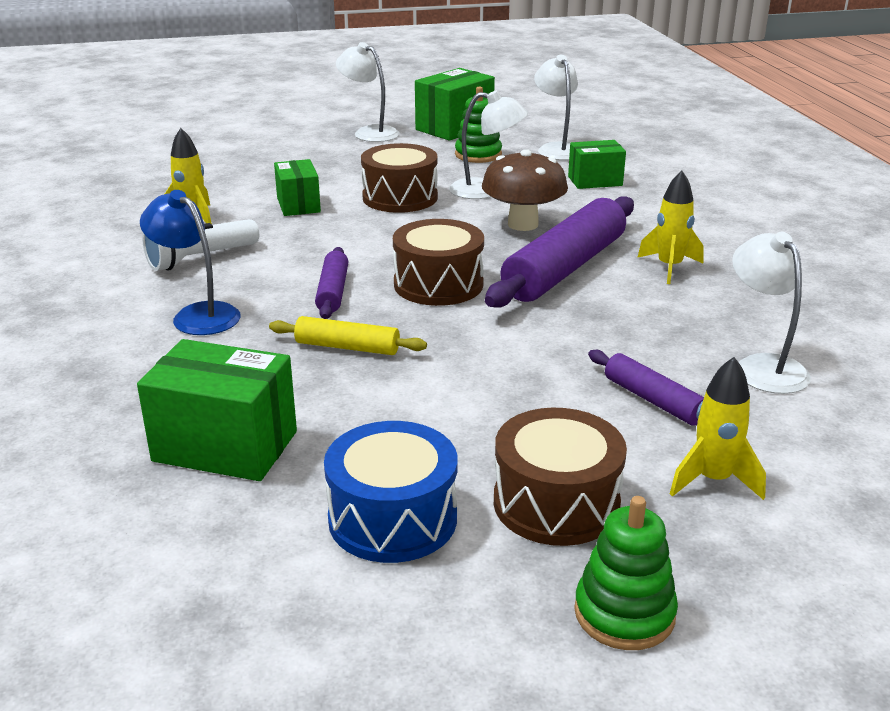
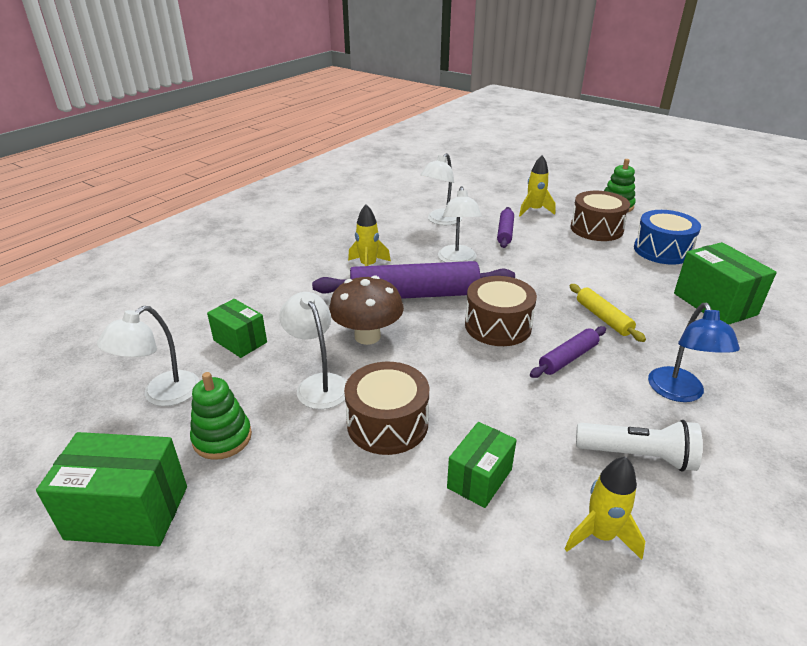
camera: 130 degrees left, 5 degrees up
white lamp [336,42,400,142] -> white lamp moved to [438,186,482,262]

